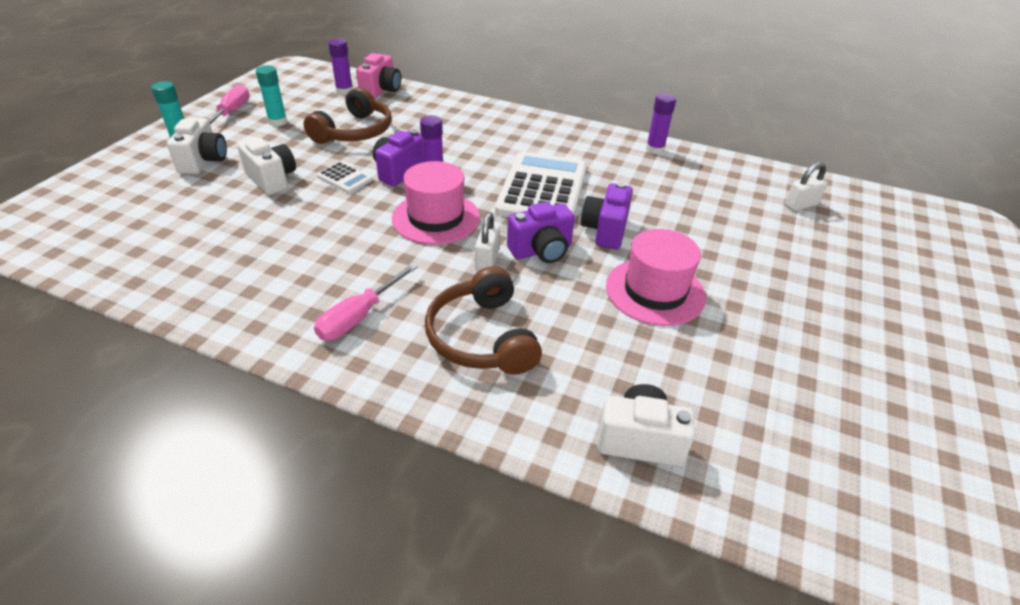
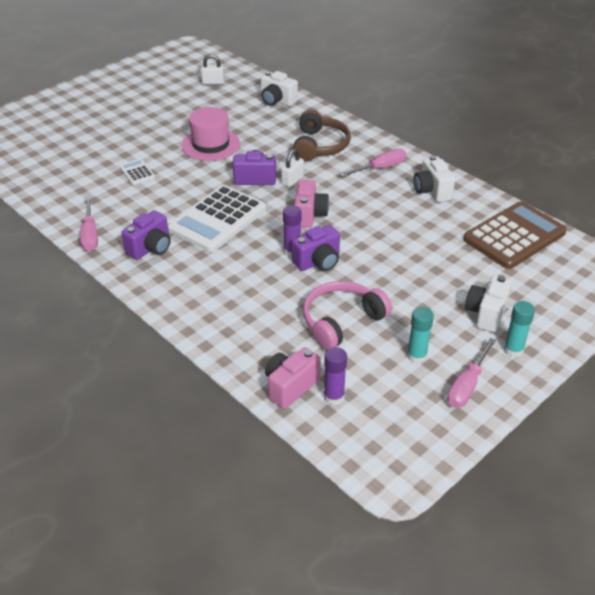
camera: 155 degrees left, 0 degrees up
white camera [237,137,296,195] -> white camera moved to [413,155,455,202]
brown headphones [304,87,392,144] -> pink headphones [303,281,392,350]
white calculator [317,162,373,193] -> white calculator moved to [119,159,155,185]
pink hat [392,161,480,245] -> pink camera [294,180,329,228]
purple camera [581,182,633,249] -> purple camera moved to [121,210,171,260]
purple glue stick [646,93,676,154] -> pink screwdriver [80,197,98,251]
white padlock [785,162,828,211] -> white padlock moved to [201,54,224,85]
none -> brown calculator [463,201,567,269]

